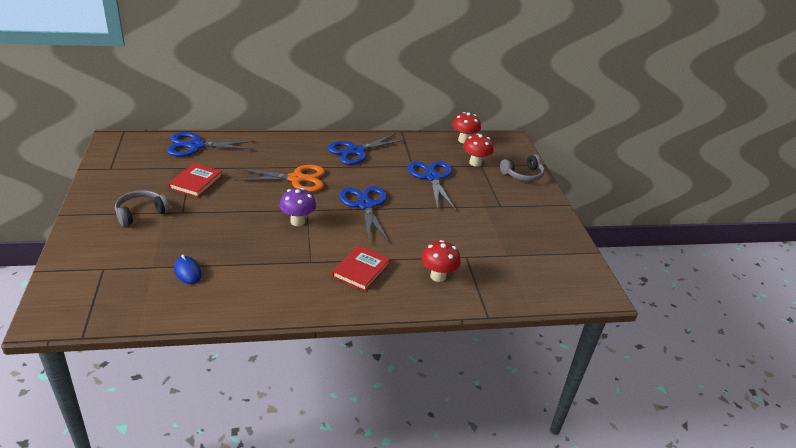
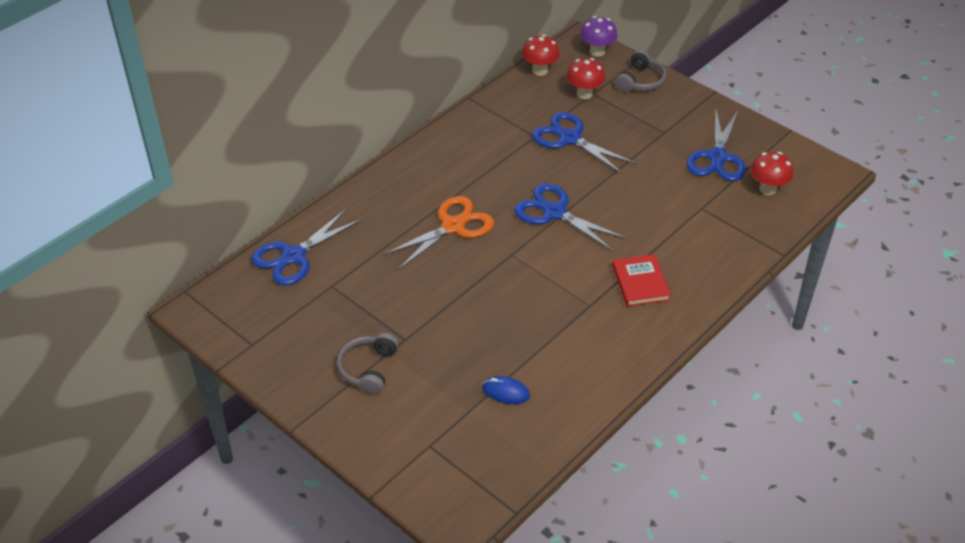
camera: 35 degrees left, 10 degrees up
red book [168,163,222,197] -> none
purple mushroom [279,188,316,226] -> purple mushroom moved to [580,16,618,57]
blue scissors [327,133,406,165] -> blue scissors moved to [686,109,746,181]
red mushroom [421,240,461,282] -> red mushroom moved to [751,152,793,195]

